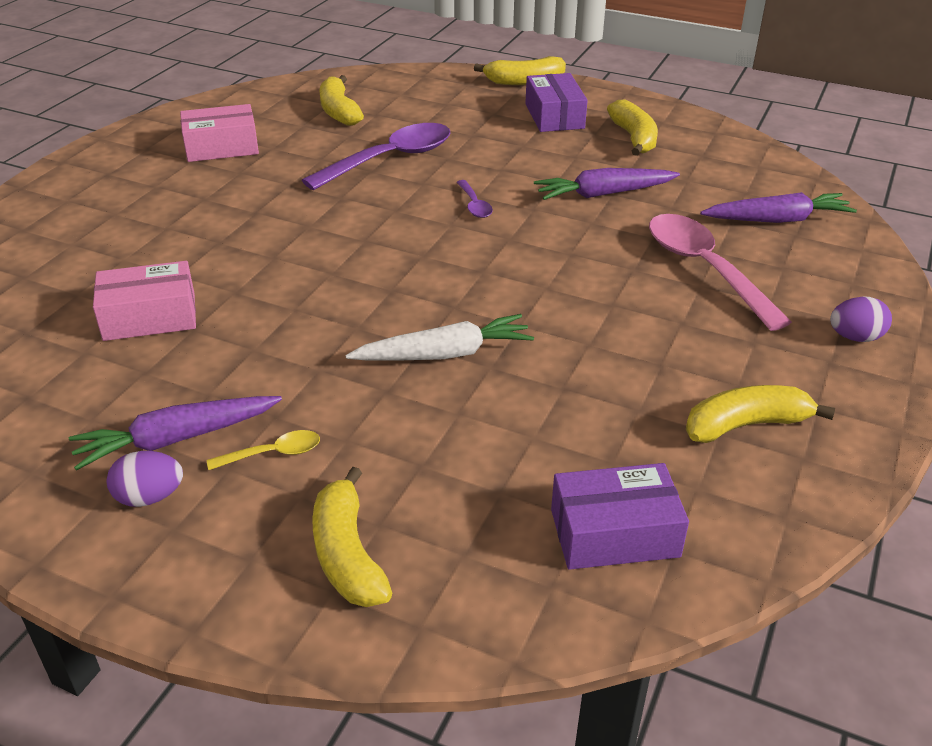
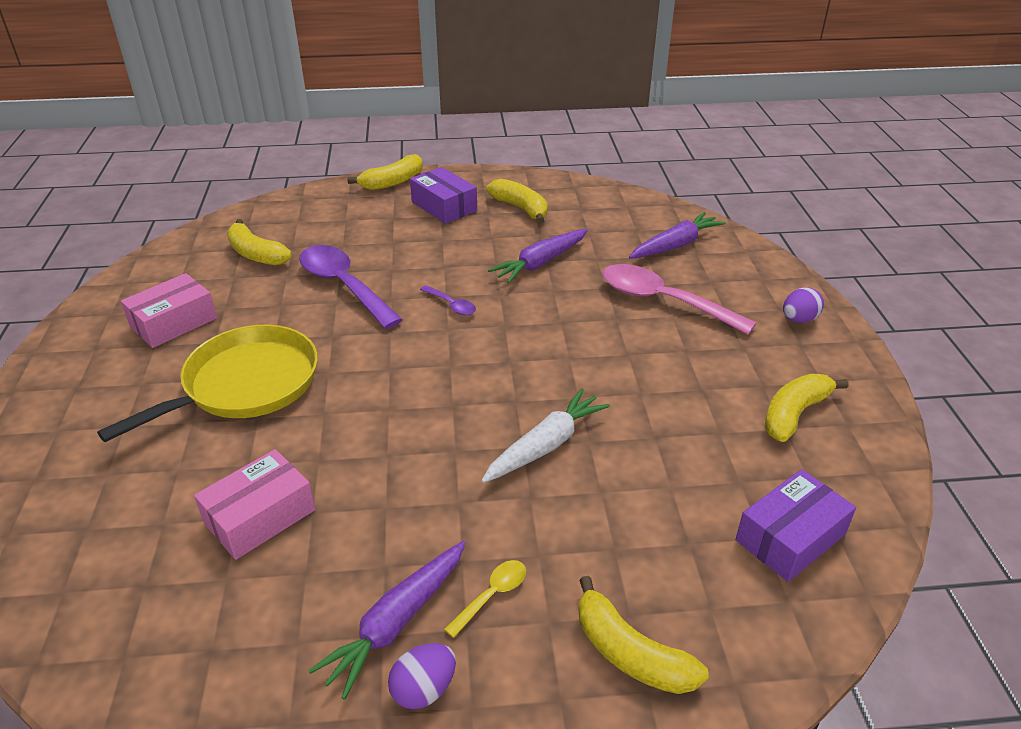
camera: 30 degrees left, 0 degrees up
purple spoon [302,123,450,190] -> purple spoon turned 60 degrees counterclockwise [299,245,403,329]
none -> yellow pan [97,325,318,442]

